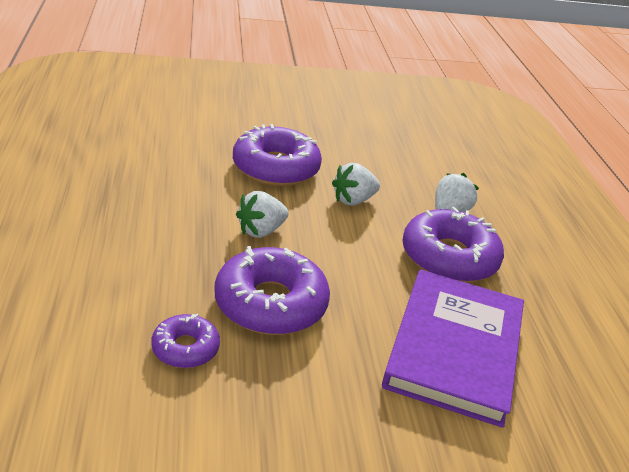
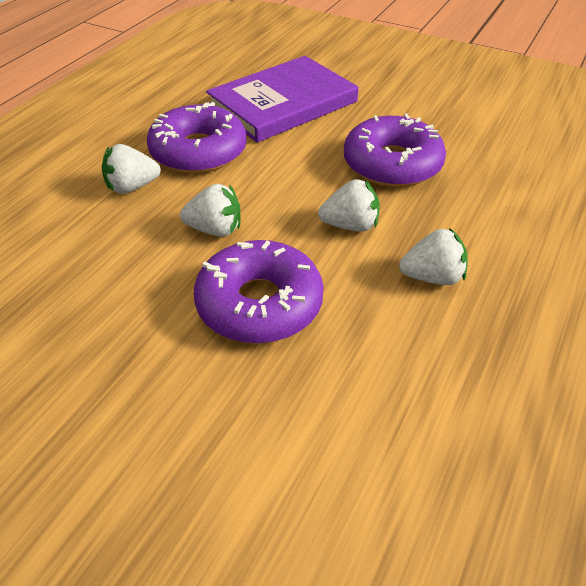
camera: 140 degrees left, 10 degrees up
purple donut [151,313,220,368] -> none
none -> white strawberry [399,228,467,285]

